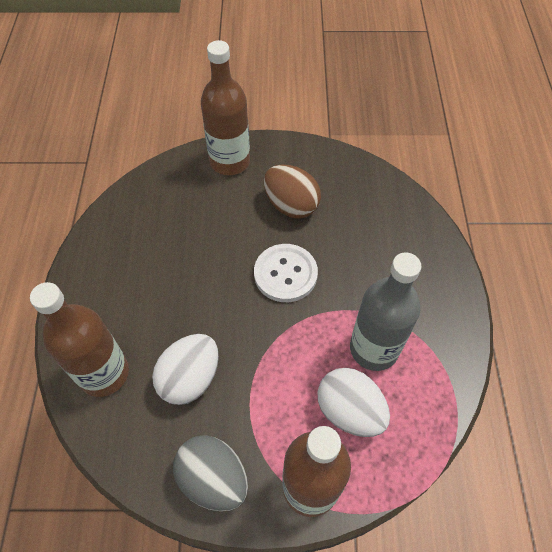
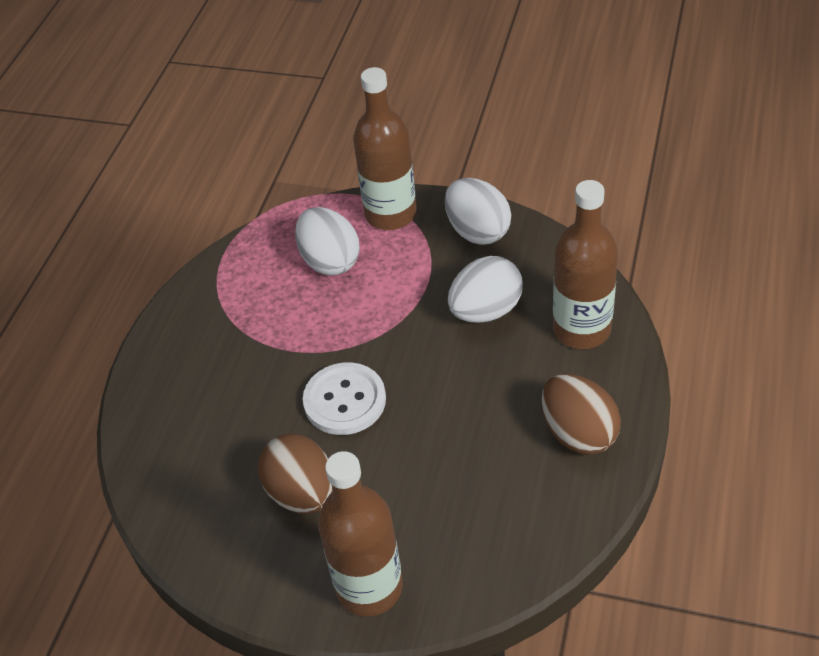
camera: 160 degrees left, 10 degrees down
grey egg [173,435,248,511] -> white egg [445,178,511,245]
grey bottle [350,253,421,371] -> none
none -> brown egg [541,374,621,455]

